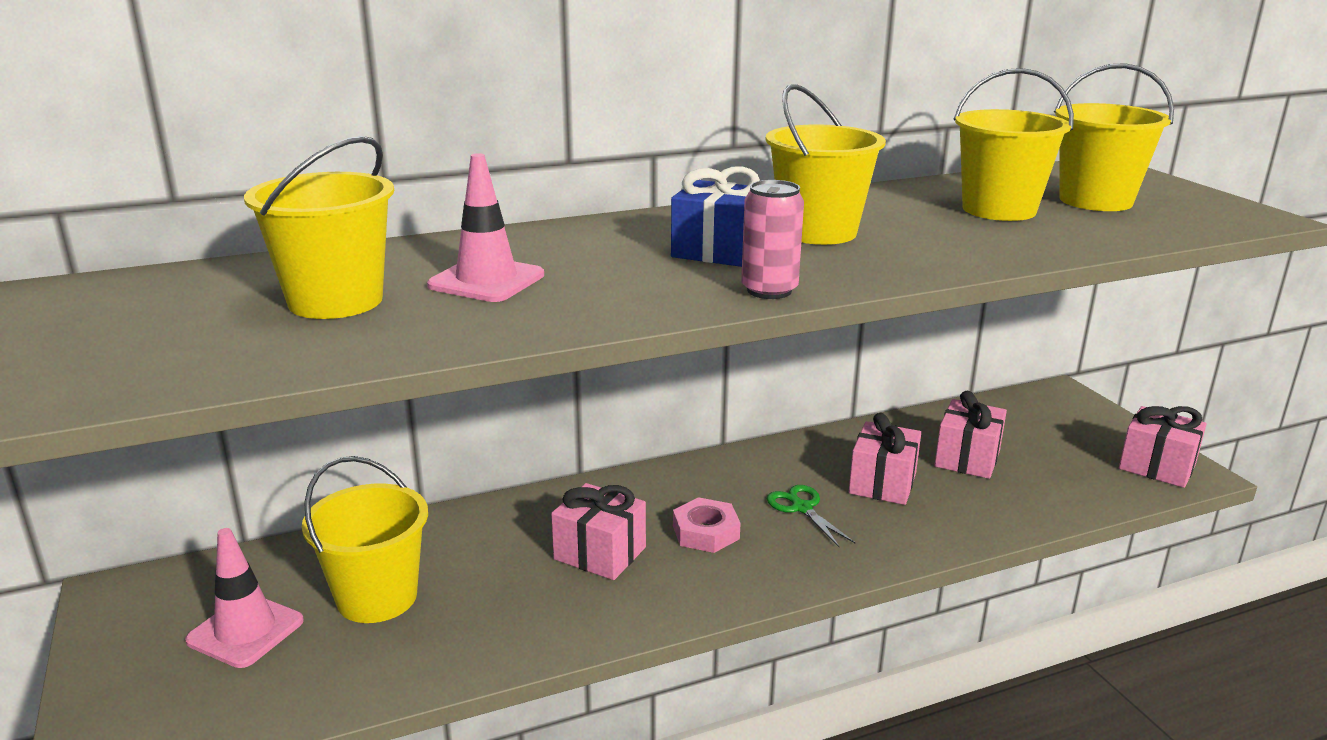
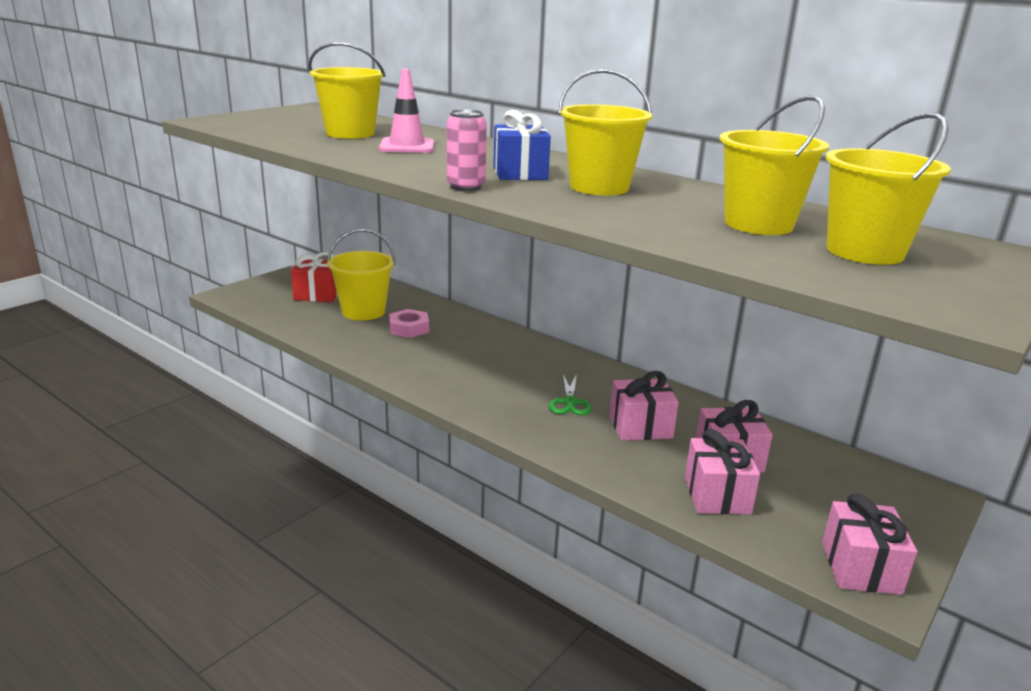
camera: 60 degrees right, 0 degrees up
pink traffic cone [185,528,304,668] -> red gift [291,252,338,302]
pink gift [551,483,646,580] -> pink gift moved to [685,429,760,514]
pink nut [673,497,741,553] -> pink nut moved to [389,309,429,338]
green scissors [767,485,856,547] -> green scissors turned 150 degrees clockwise [549,374,592,415]

